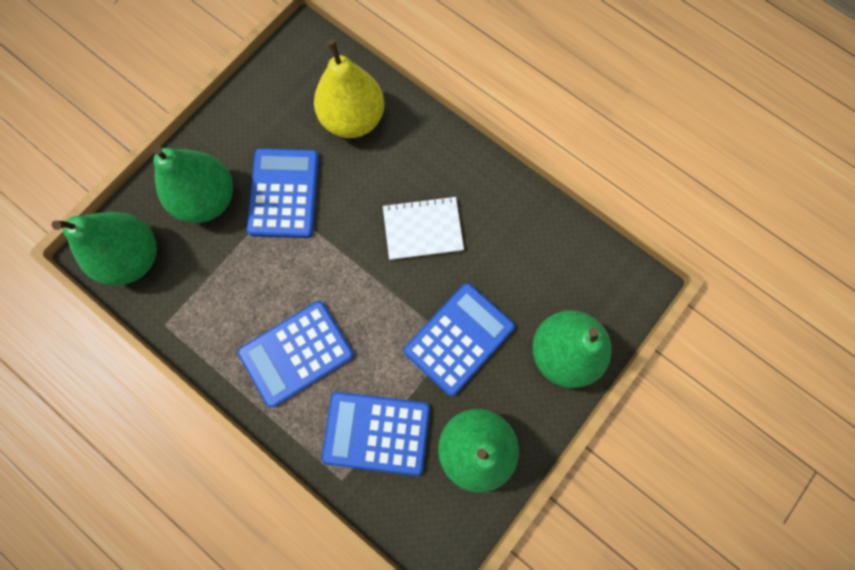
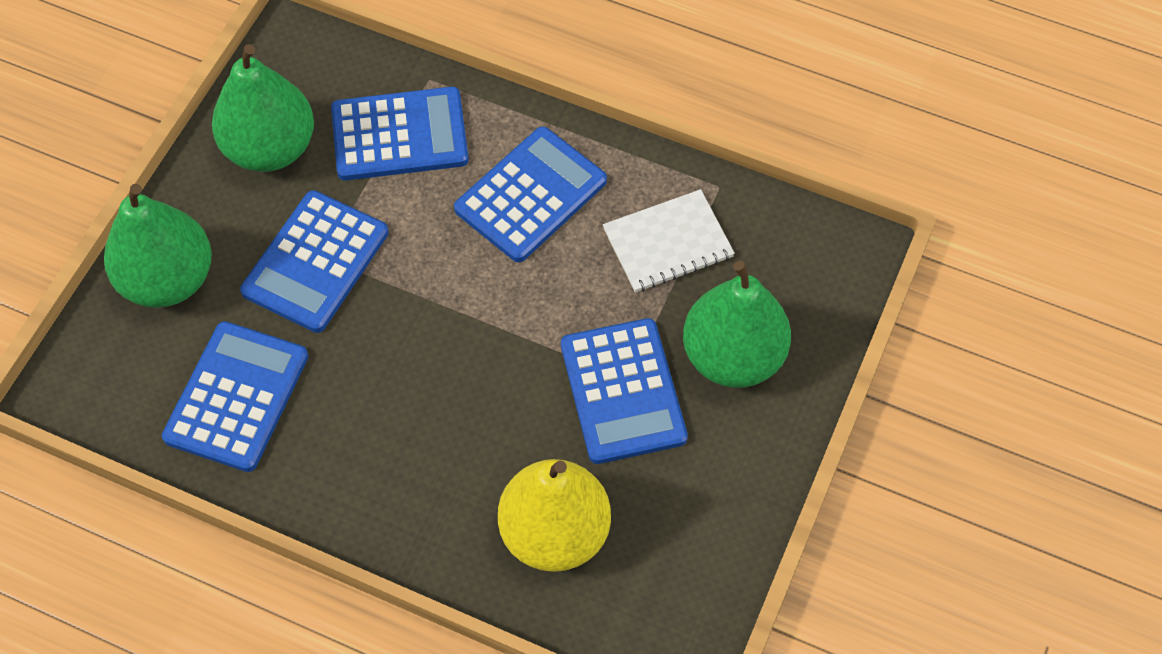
camera: 165 degrees right, 15 degrees down
green pear [51,212,157,286] -> none
white notebook [383,196,464,260] -> white notebook moved to [603,189,735,293]
none -> blue calculator [162,321,308,472]

